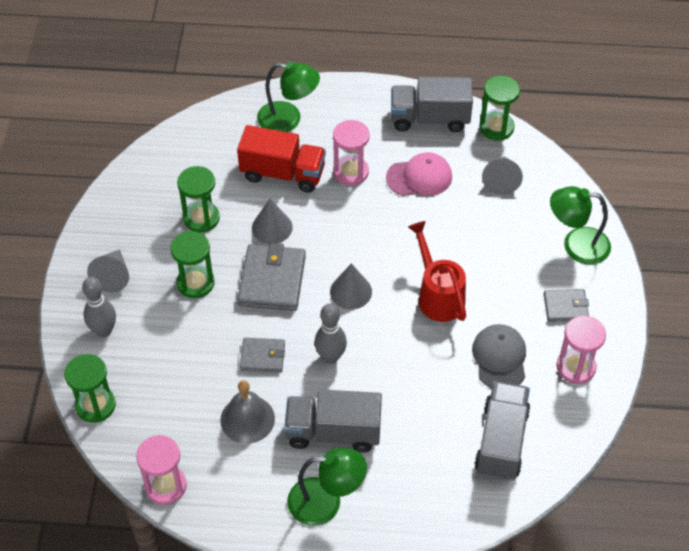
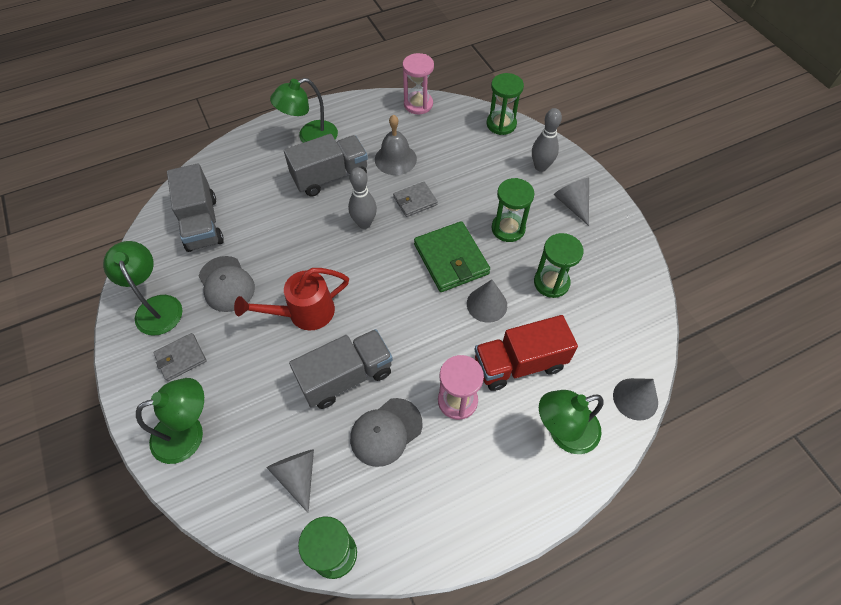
camera: 150 degrees right, 5 degrees up
grey wallet [238,243,306,311] -> green wallet [414,221,490,292]
grey cone [330,263,372,309] -> grey cone moved to [613,378,658,421]
pink cap [386,152,452,196] -> grey cap [350,398,422,467]
grey truck [391,77,473,132] -> grey truck moved to [289,329,393,409]
red watering can [408,221,466,322] -> red watering can turned 120 degrees clockwise [234,268,349,331]
pink hourglass [556,316,606,384] -> green lamp [103,241,183,336]

